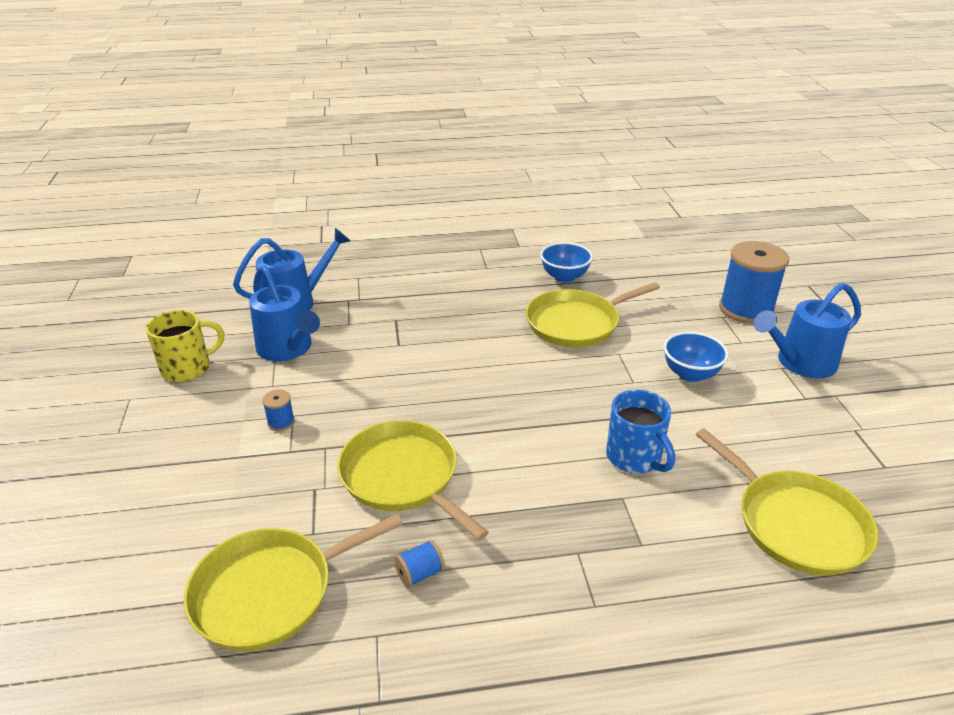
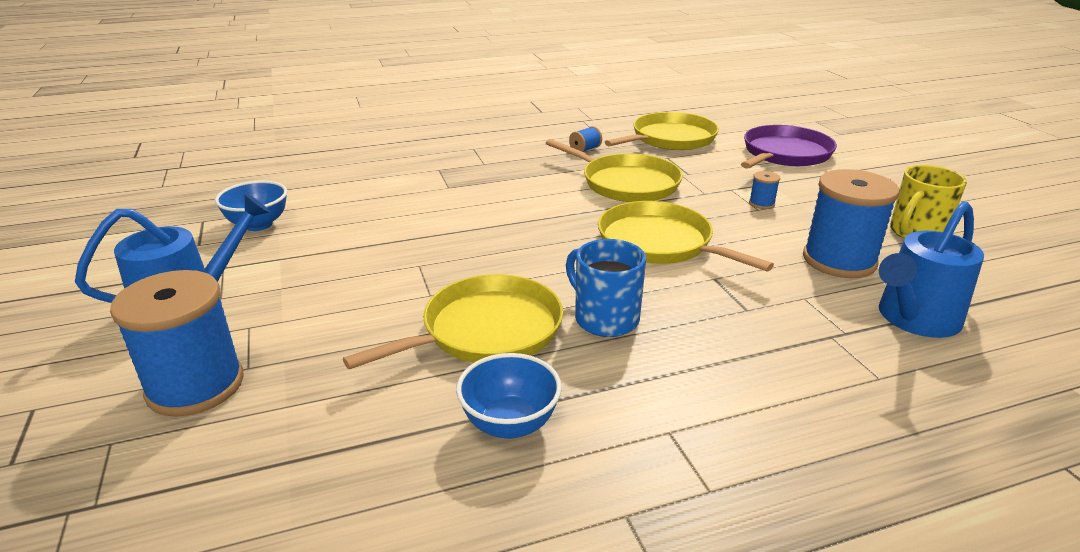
camera: 170 degrees right, 5 degrees down
blue watering can [249,265,320,361] -> blue spool [803,169,899,278]
blue mug [606,390,675,473] -> blue mug moved to [566,239,646,337]
blue bowl [664,331,729,382] -> blue bowl moved to [215,181,287,231]
yellow pan [696,428,878,575] -> yellow pan moved to [598,201,774,271]
none -> purple pan [741,125,837,169]

